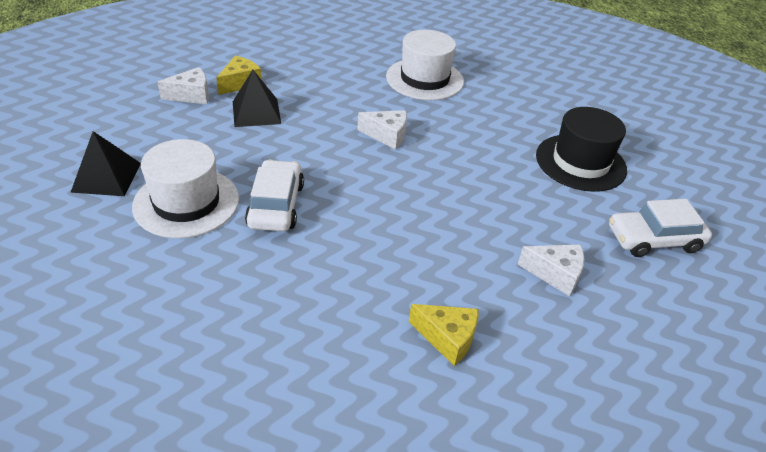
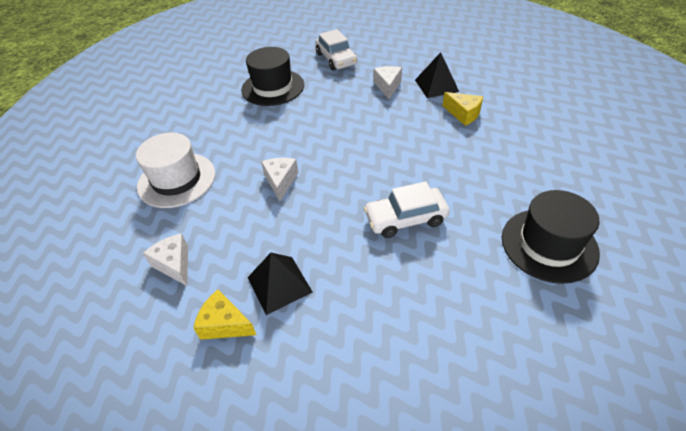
camera: 100 degrees left, 5 degrees up
black pyramid [70,131,141,196] -> black pyramid moved to [415,52,459,98]
white hat [132,139,239,238] -> none
white cheese [157,67,209,104] -> white cheese moved to [143,233,188,286]
yellow cheese [409,304,479,366] -> yellow cheese turned 120 degrees clockwise [442,92,483,126]
none -> black hat [502,190,600,284]

